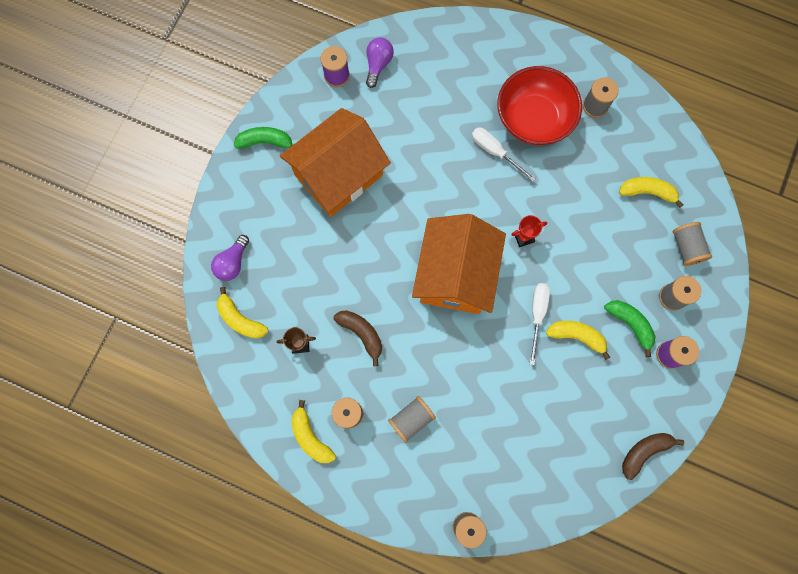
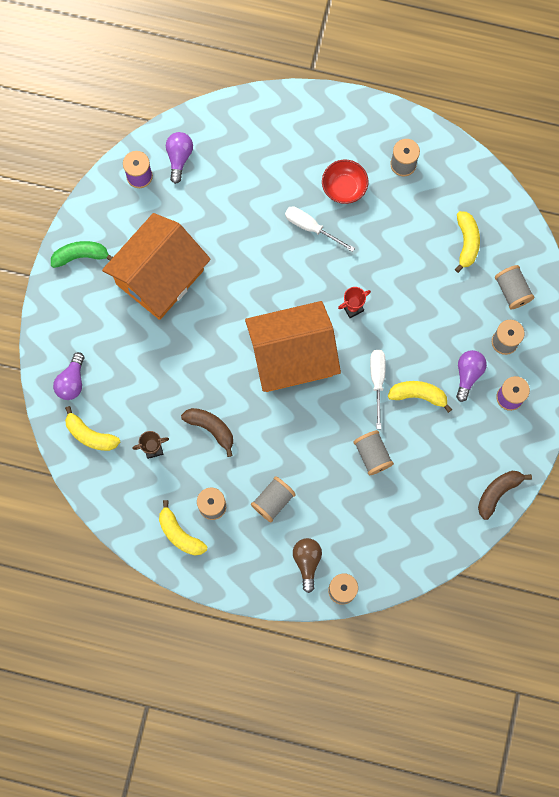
camera: 10 degrees left, 0 degrees up
orange house [412,214,506,314] -> orange house turned 75 degrees clockwise [245,301,341,392]
red bowl [497,66,582,145] -> red bowl [322,160,369,204], size x0.56
green banana [604,300,656,357] -> purple light bulb [456,350,487,402]
yellow banana [619,177,683,208] -> yellow banana turned 90 degrees clockwise [455,211,480,273]
none -> brown light bulb [293,538,322,593]
none -> grey spool [354,430,394,475]

